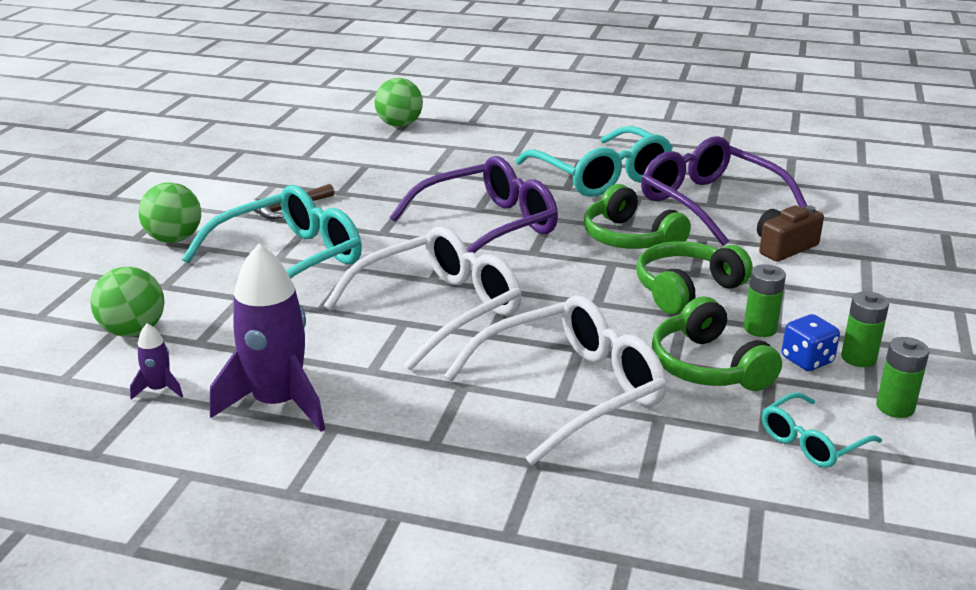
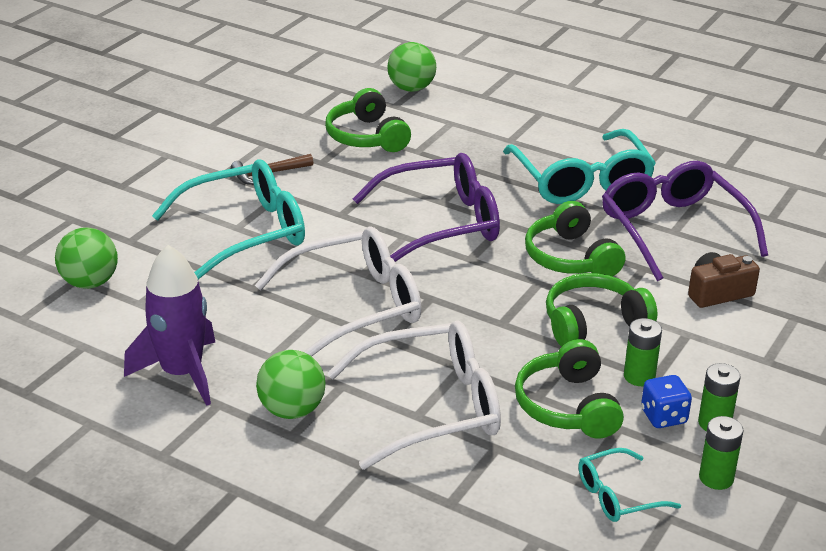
camera: 15 degrees right, 5 degrees up
purple rocket [130,323,183,400] -> none
green ball [139,182,201,243] -> green ball moved to [256,350,325,419]
none -> green headphones [325,88,411,152]

